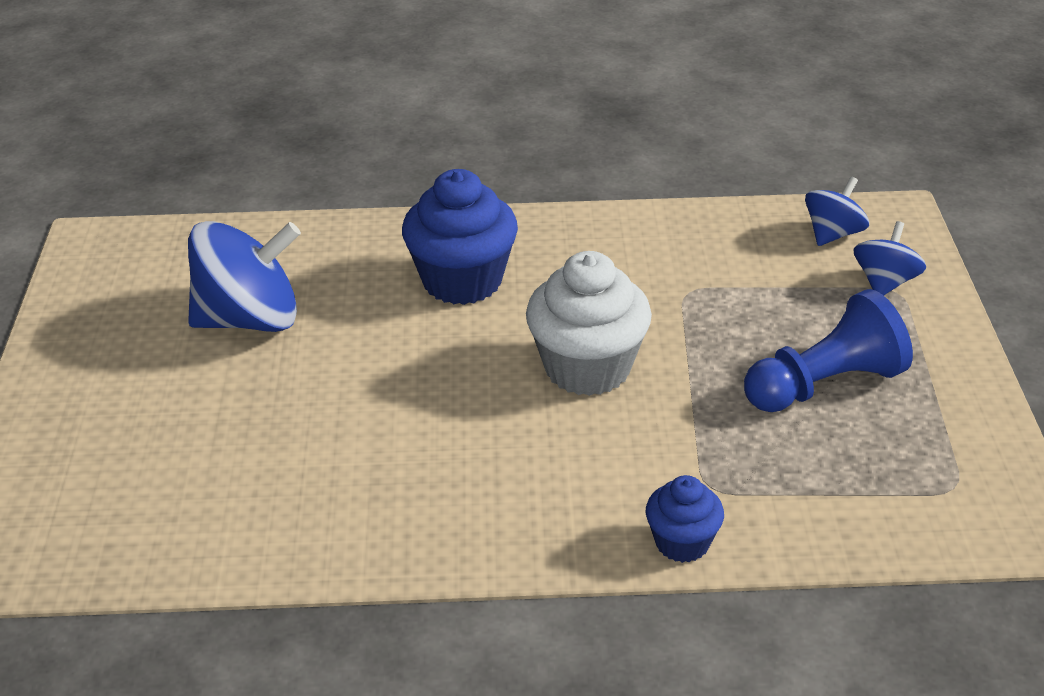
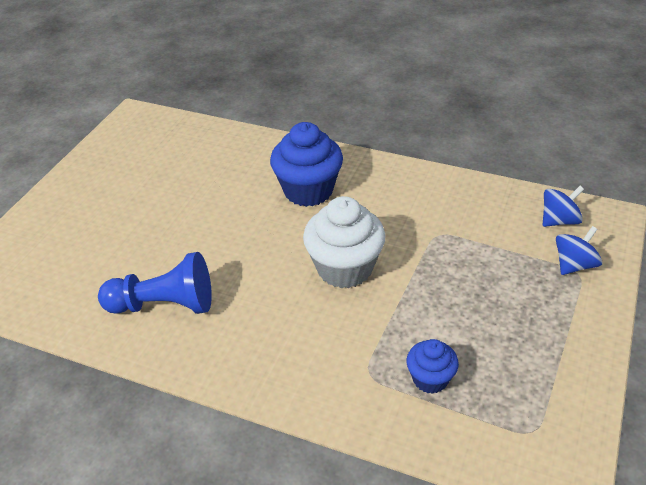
camera: 25 degrees right, 5 degrees up
blue spinning top [188,221,301,332] -> none
blue cupcake [646,475,724,563] -> blue cupcake moved to [406,339,459,394]
blue pawn [744,289,913,412] -> blue pawn moved to [98,252,212,314]

